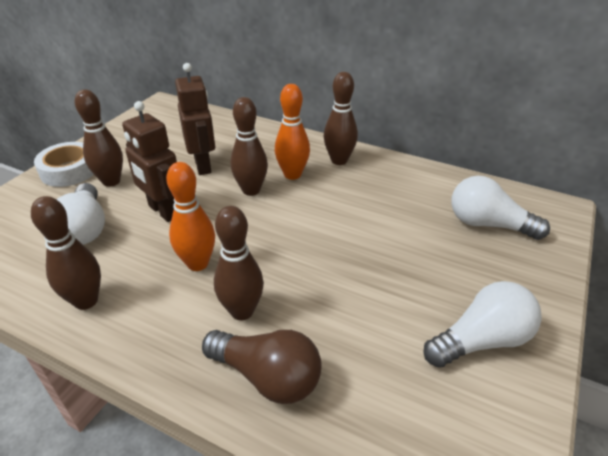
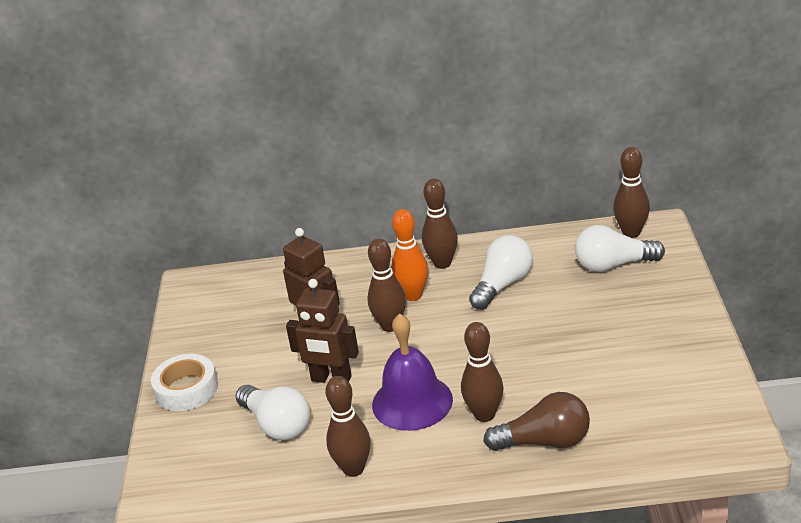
camera: 25 degrees left, 5 degrees down
brown bowling pin [75,89,123,187] -> brown bowling pin moved to [613,147,650,238]
orange bowling pin [166,162,215,271] -> purple bell [372,313,453,431]
white light bulb [423,281,542,368] -> white light bulb moved to [469,235,533,310]

